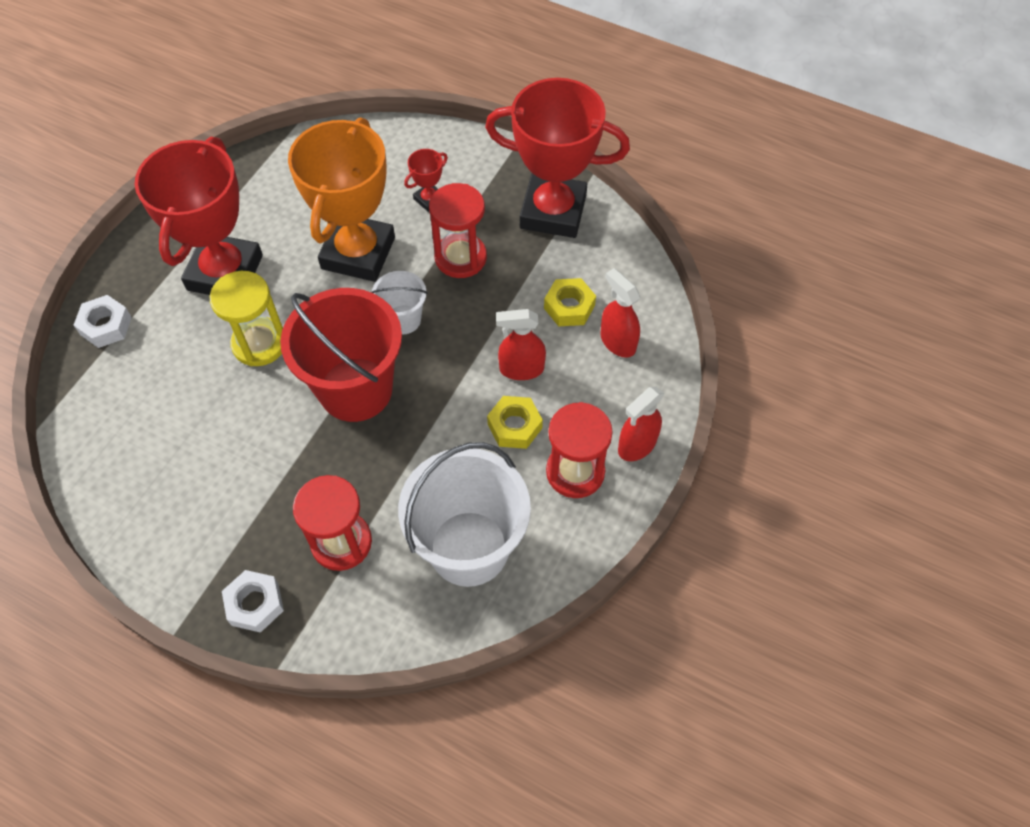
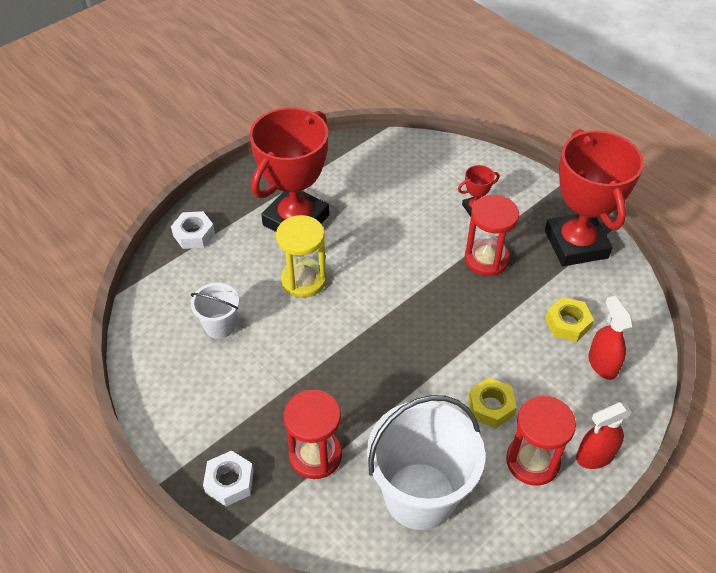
camera: 20 degrees right, 10 degrees down
red bucket [280,288,402,422] -> none
orange trophy [288,117,395,282] -> none
white bucket [371,271,428,334] -> white bucket moved to [191,283,239,339]
red trophy [485,78,630,238] -> red trophy turned 45 degrees clockwise [545,129,644,266]
red spray bottle [496,309,546,380] -> none

